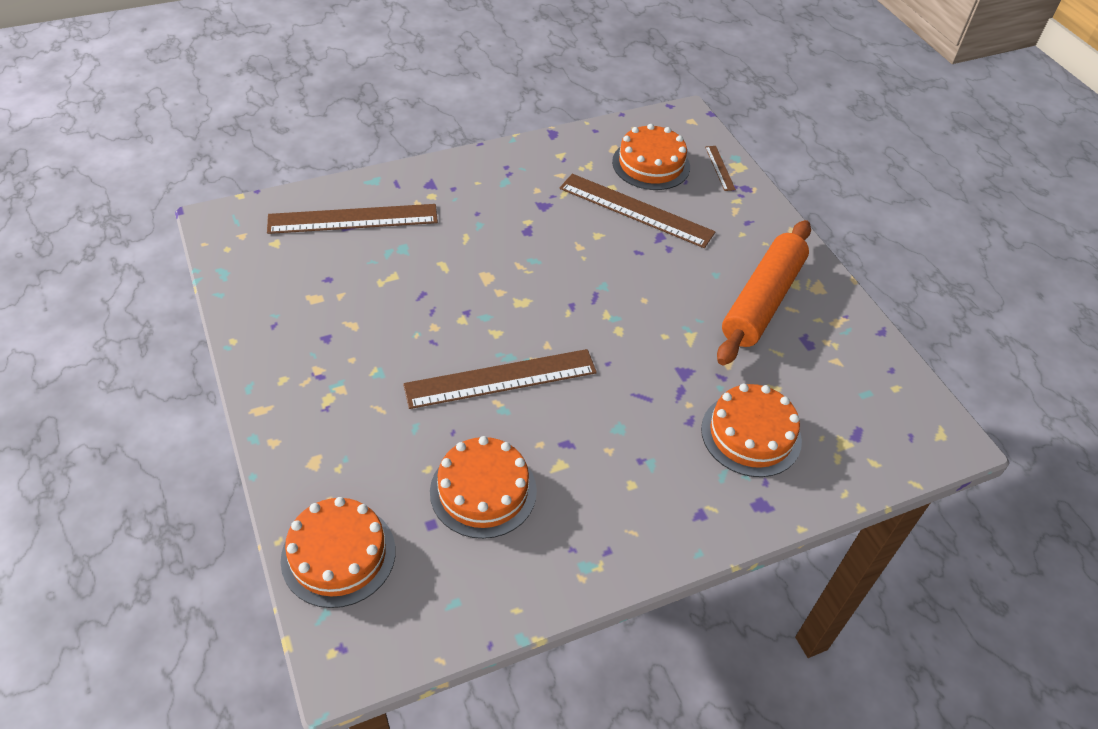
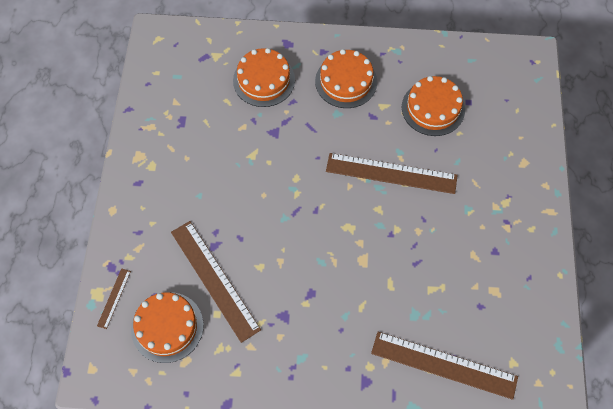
camera: 150 degrees left, 15 degrees up
orange cake [281,497,395,608] -> orange cake moved to [315,49,377,108]
orange rolling pin [717,220,811,365] -> none

